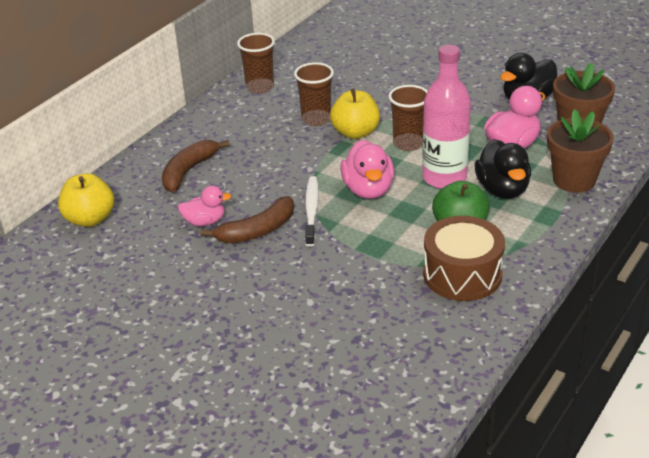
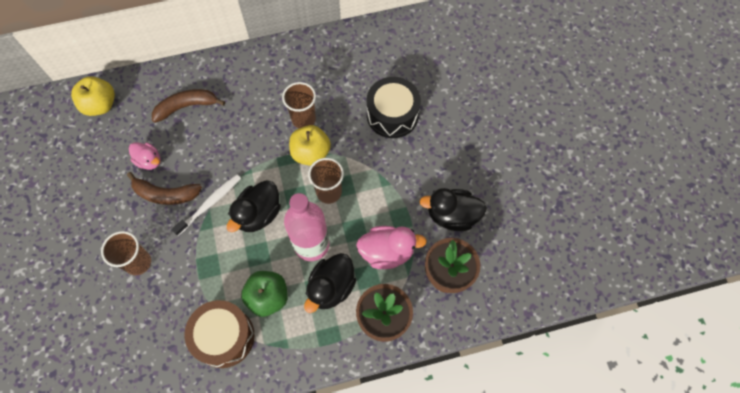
camera: 40 degrees right, 30 degrees up
brown cup [237,33,275,93] -> brown cup moved to [101,231,151,275]
pink duck [340,140,394,199] -> black duck [227,180,281,232]
none -> black drum [367,77,421,138]

